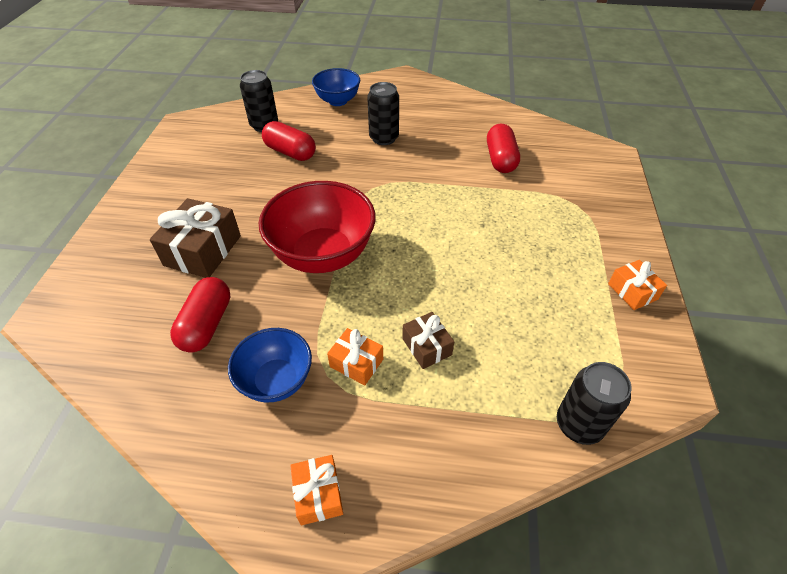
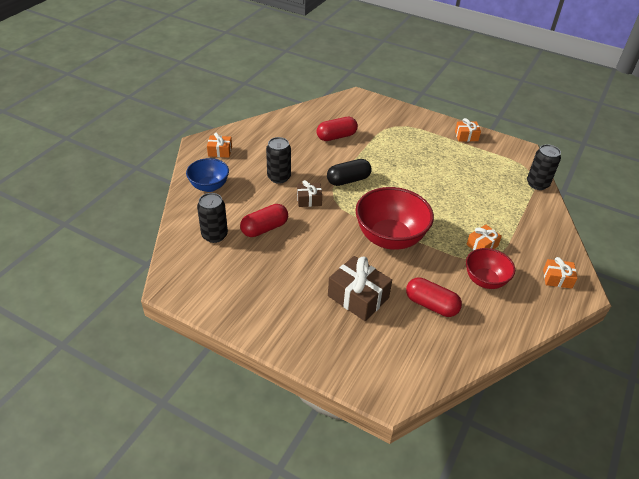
camera: 70 degrees left, 5 degrees down
blue bowl [228,328,312,403] -> red bowl [466,248,515,289]
brown gift [402,312,454,369] -> brown gift moved to [297,180,322,207]
red capsule [487,124,520,173] -> red capsule turned 45 degrees counterclockwise [317,117,358,141]
none -> orange gift [207,132,232,158]
none -> black capsule [327,159,371,186]

